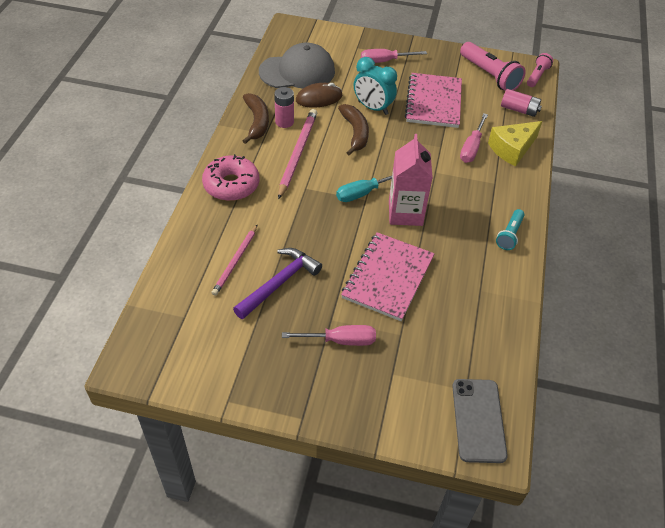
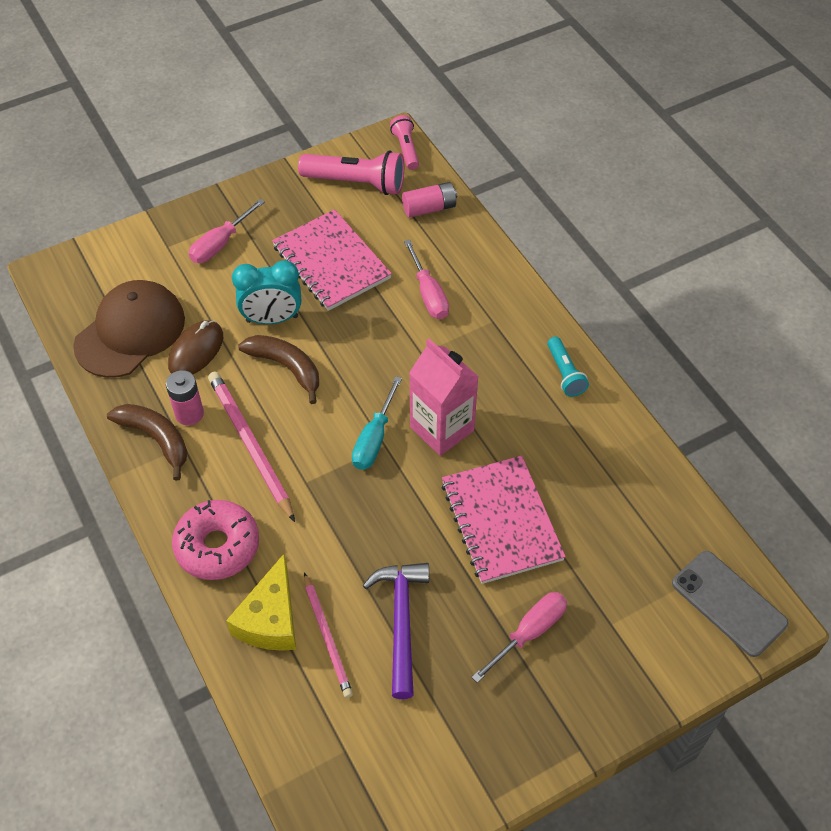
camera: 40 degrees left, 5 degrees up
grey cap [259,43,335,89] -> brown cap [73,280,185,378]
yellow cheese [488,121,542,167] -> yellow cheese moved to [226,554,296,651]

